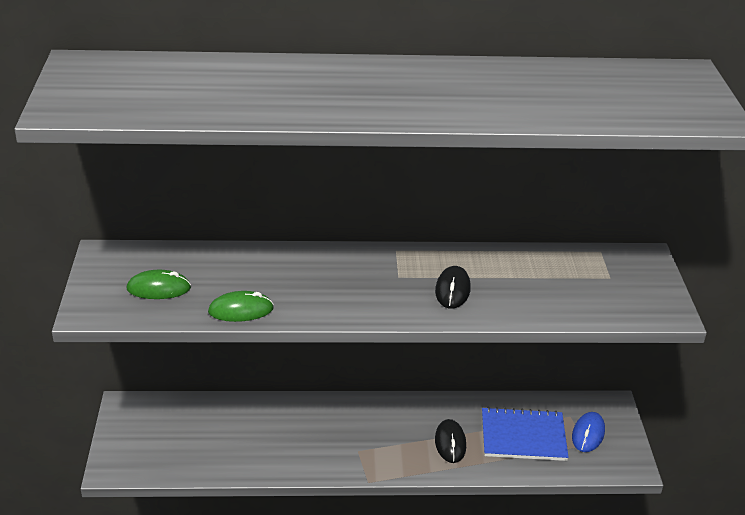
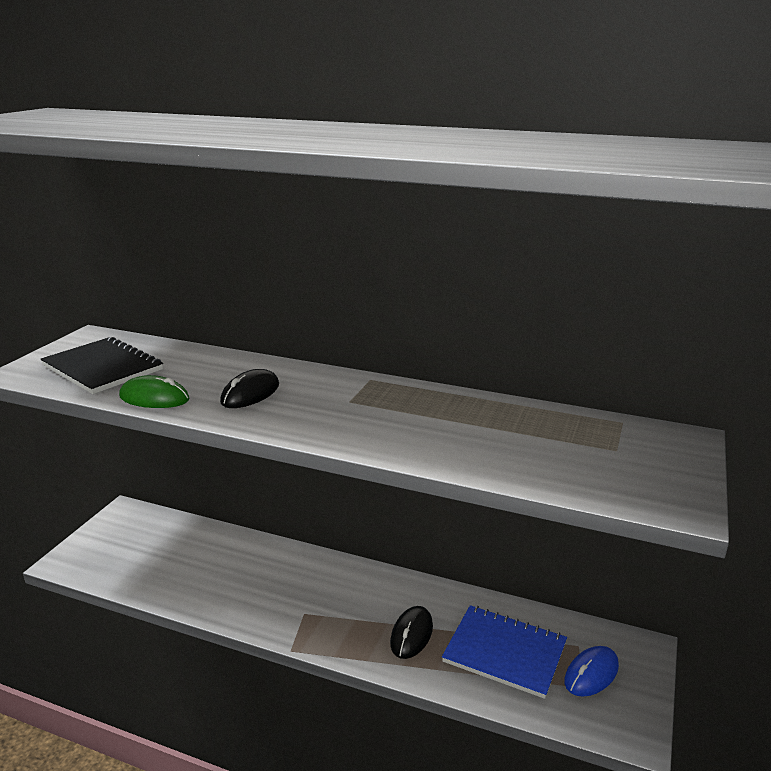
camera: 25 degrees right, 10 degrees down
green mouse [126,270,191,299] -> black notebook [41,337,163,394]
black mouse [435,266,471,309] -> black mouse moved to [220,369,279,408]

